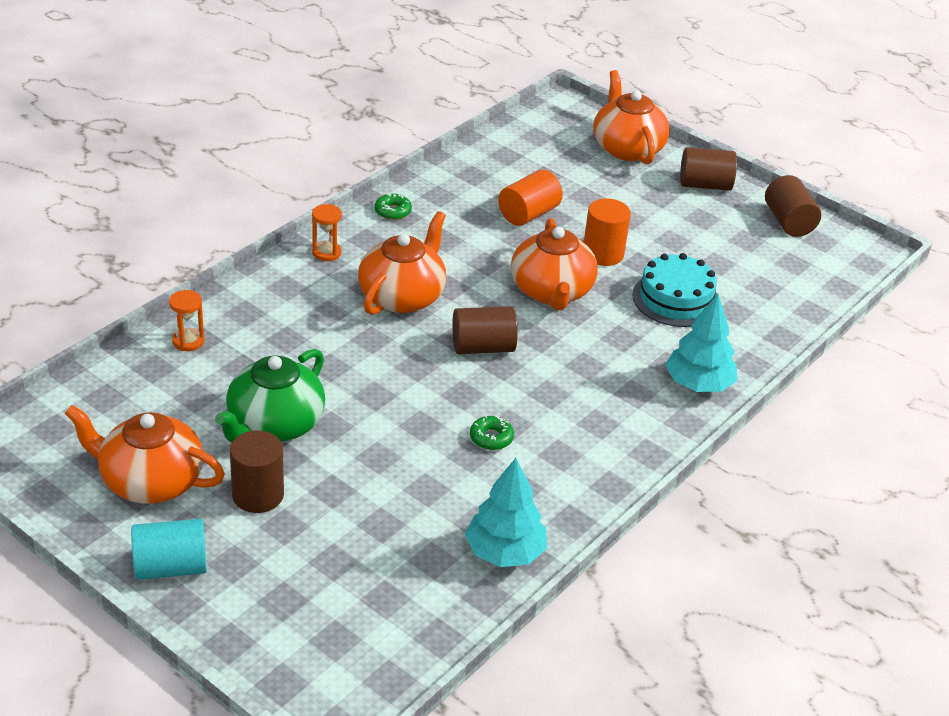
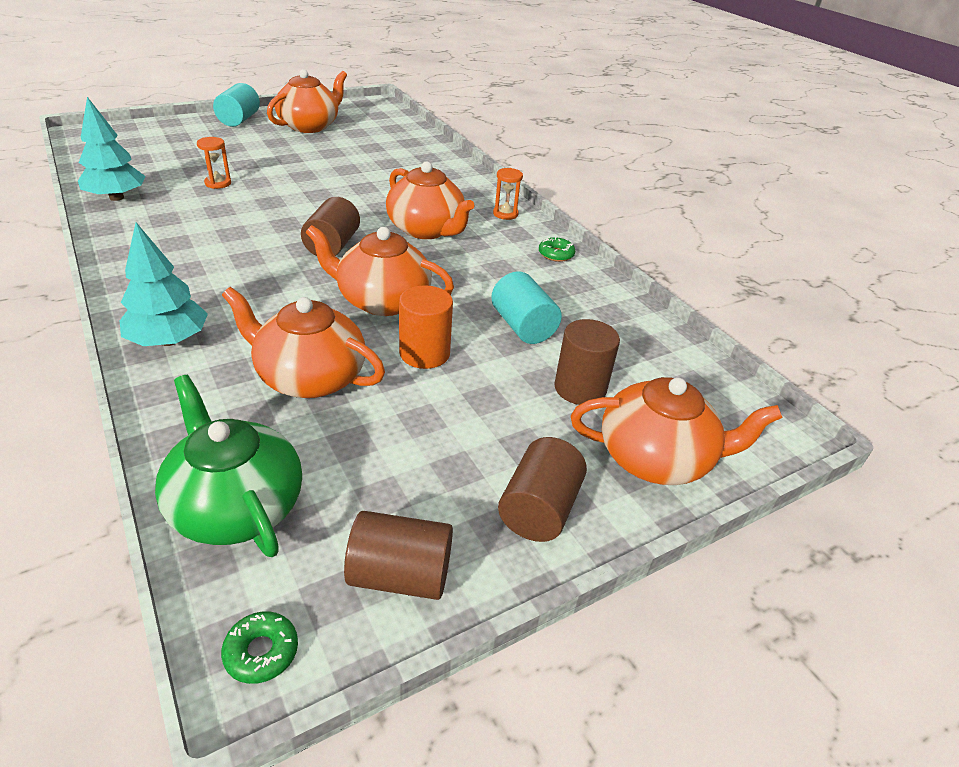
camera: 110 degrees right, 0 degrees up
orange hourglass [169,290,204,351] -> orange hourglass moved to [197,137,231,189]
green teapot [215,349,325,442] -> green teapot moved to [155,375,302,557]
brown cylinder [230,430,284,513] -> brown cylinder moved to [554,319,620,405]
green donut [470,415,514,450] -> green donut moved to [221,611,298,684]
orange cylinder [498,170,563,226] -> turquoise cylinder [491,272,562,344]
turquoise cake [632,253,717,327] -> orange teapot [222,287,385,398]

